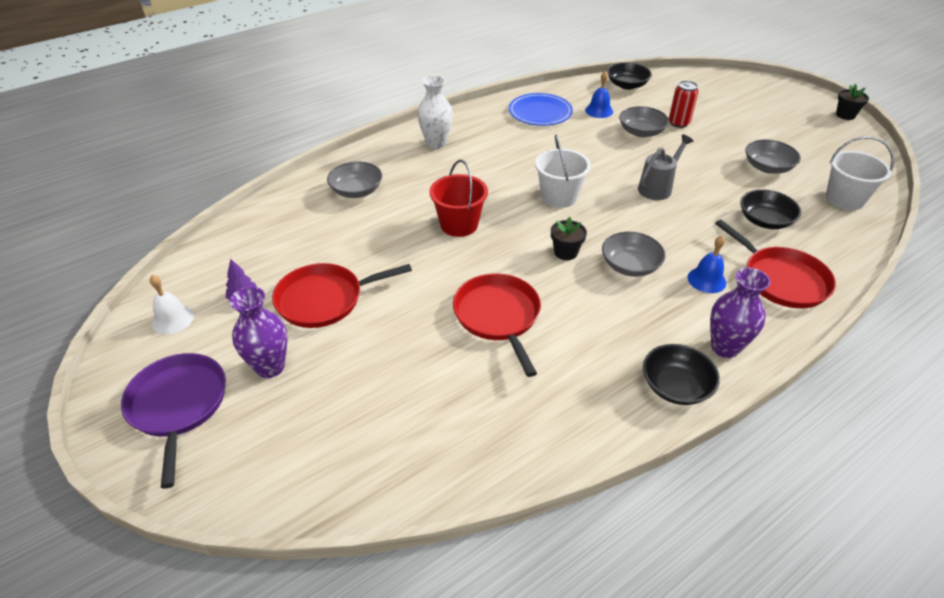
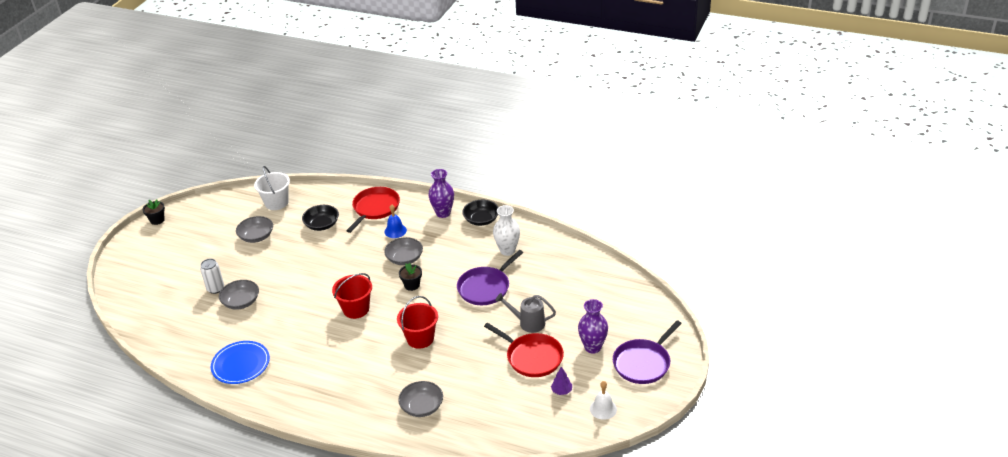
camera: 120 degrees left, 5 degrees down
white vase [417,75,453,149] -> white vase moved to [493,205,520,256]
red pan [453,273,541,377] -> purple pan [457,250,523,305]
white bucket [535,135,591,208] -> red bucket [332,273,372,319]
blue bell [585,71,613,118] -> none
black bowl [607,62,652,90] -> none
grey watering can [638,134,693,200] -> grey watering can moved to [495,293,556,333]
red can [669,81,698,128] -> white can [200,259,224,294]

